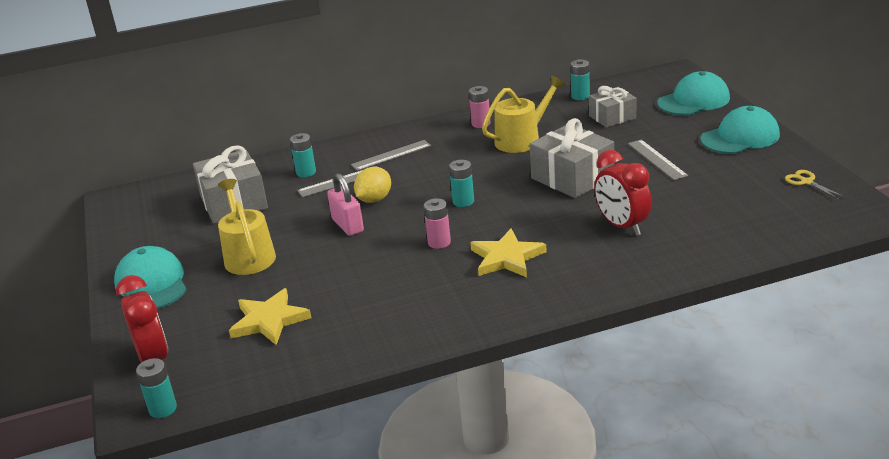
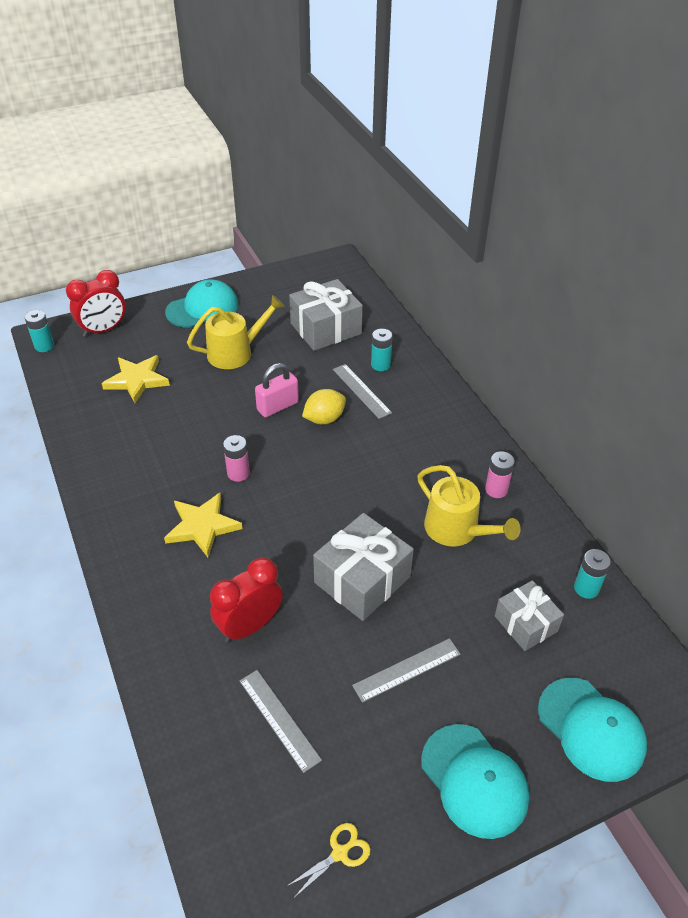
camera: 80 degrees right, 15 degrees up
grey ruler [351,140,431,171] -> grey ruler moved to [240,670,322,773]
yellow lemon [354,167,391,203] -> yellow lemon turned 60 degrees counterclockwise [302,389,346,424]
turquoise battery [449,160,474,207] -> none

